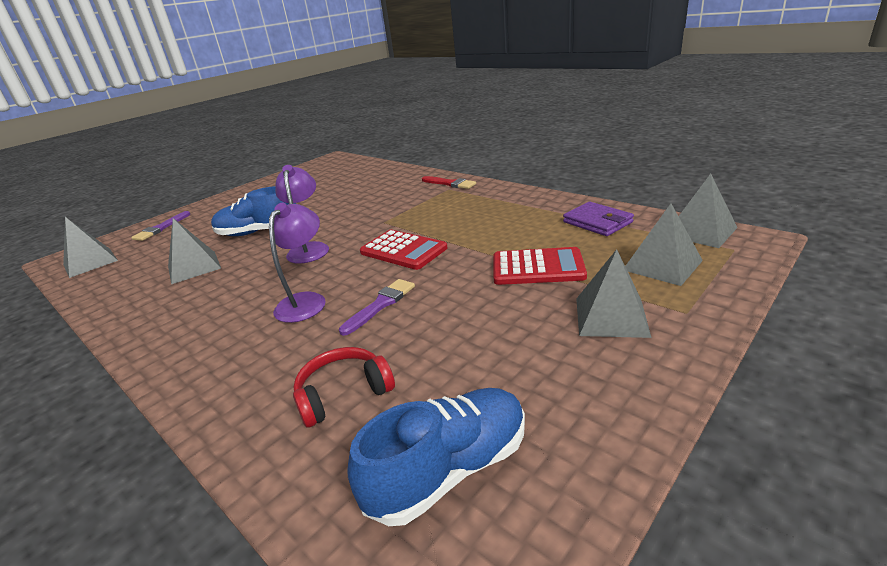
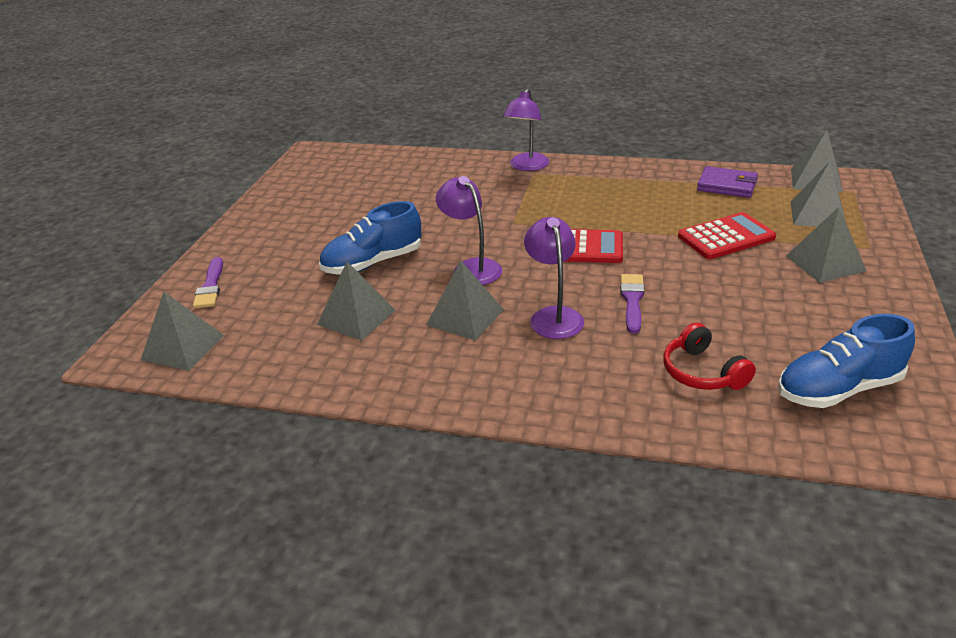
camera: 30 degrees left, 5 degrees up
red headphones [293,347,395,427] -> red headphones turned 60 degrees counterclockwise [663,322,756,390]
blue shoe [347,388,525,526] -> blue shoe turned 135 degrees counterclockwise [778,314,915,408]
red brush [422,176,476,189] -> purple lamp [503,88,549,171]
none -> grey pyramid [426,261,504,341]

